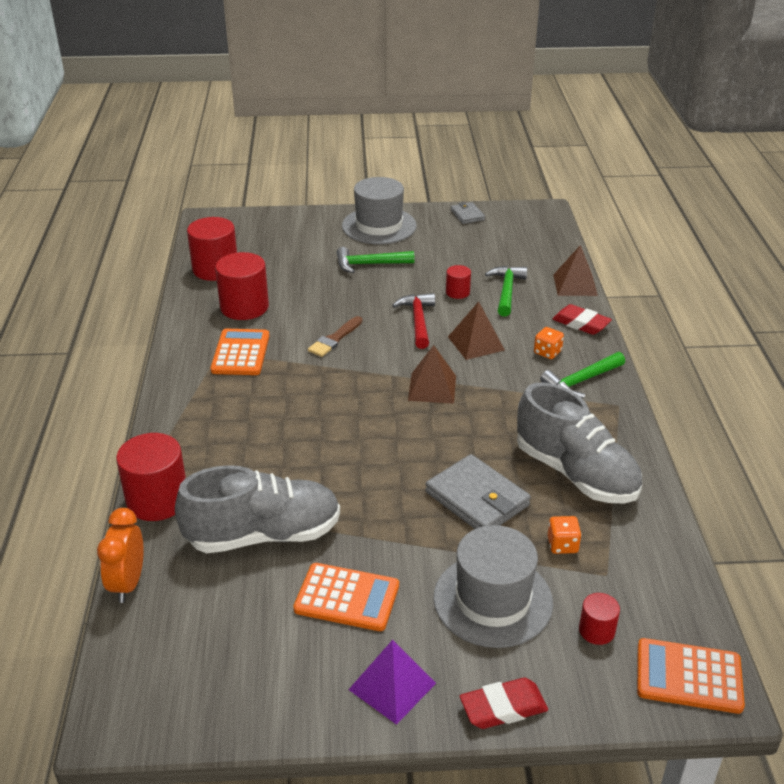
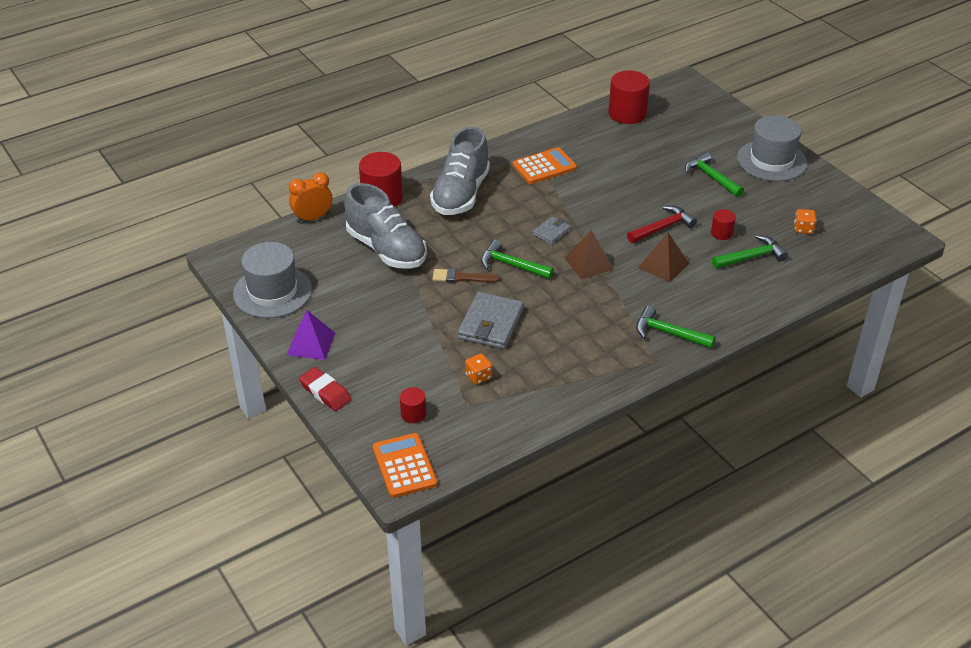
camera: 60 degrees right, 5 degrees up
red cylinder [215,252,269,320] -> none
orange calculator [293,563,399,631] -> none
brown brush [308,316,362,357] -> brown brush moved to [432,268,500,283]
grey hat [434,525,553,648] -> grey hat moved to [233,242,312,318]
grey wallet [450,202,485,224] -> grey wallet moved to [533,216,571,245]
grey shoe [517,382,642,503] -> grey shoe moved to [430,127,490,215]
orange dice [534,327,564,359] -> orange dice moved to [794,209,817,234]
red eraser [552,304,612,335] -> none
brown pyramid [553,245,598,296] -> none
none -> green hammer [481,240,554,279]

